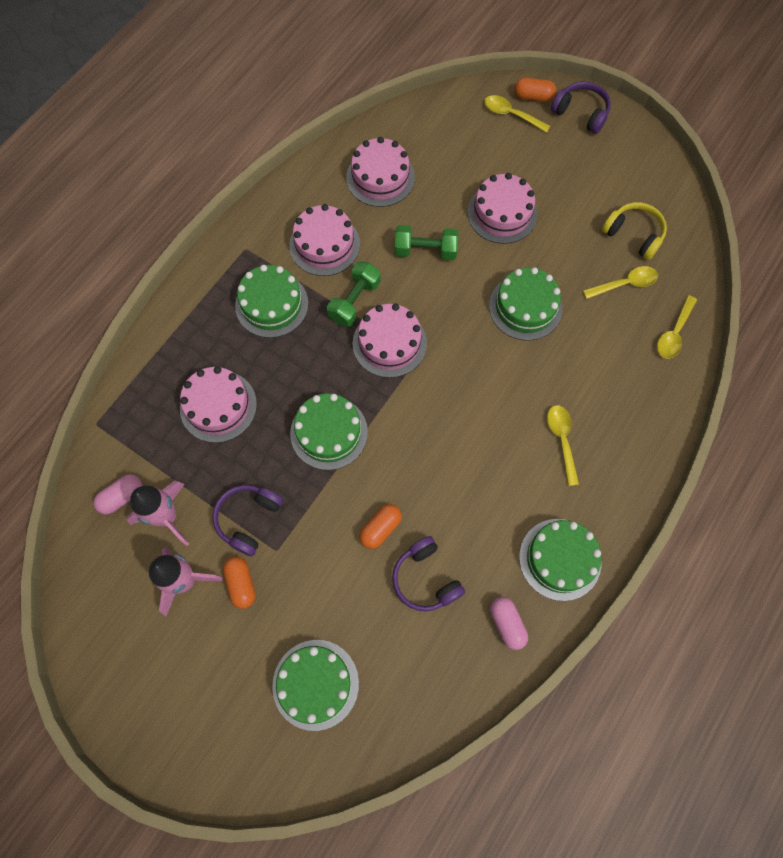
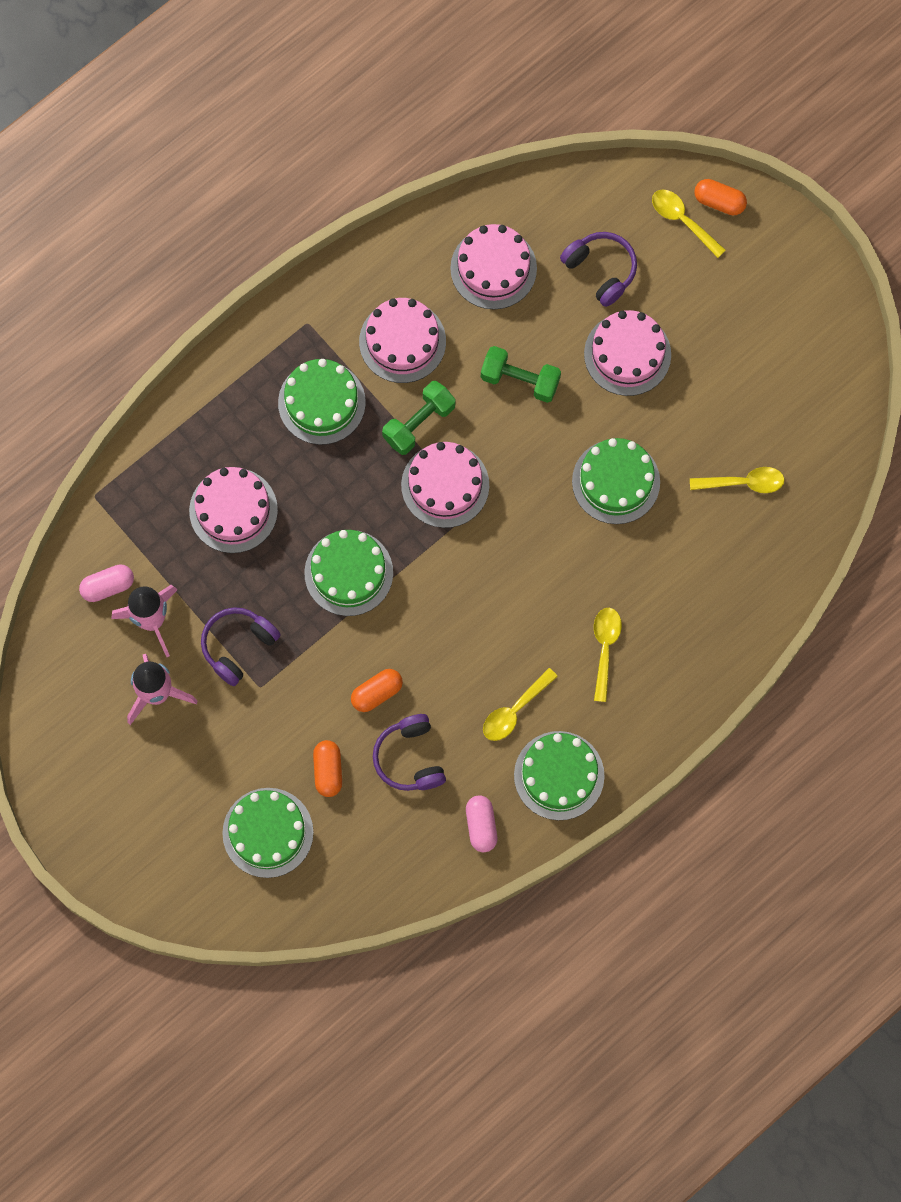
camera: 15 degrees right, 5 degrees up
orange capsule [223,556,256,609] -> orange capsule moved to [313,740,342,797]
purple headphones [551,81,611,134] -> purple headphones moved to [560,232,637,307]
yellow headphones [602,202,667,260] -> none
yellow spoon [657,295,697,359] -> yellow spoon moved to [483,668,558,741]

